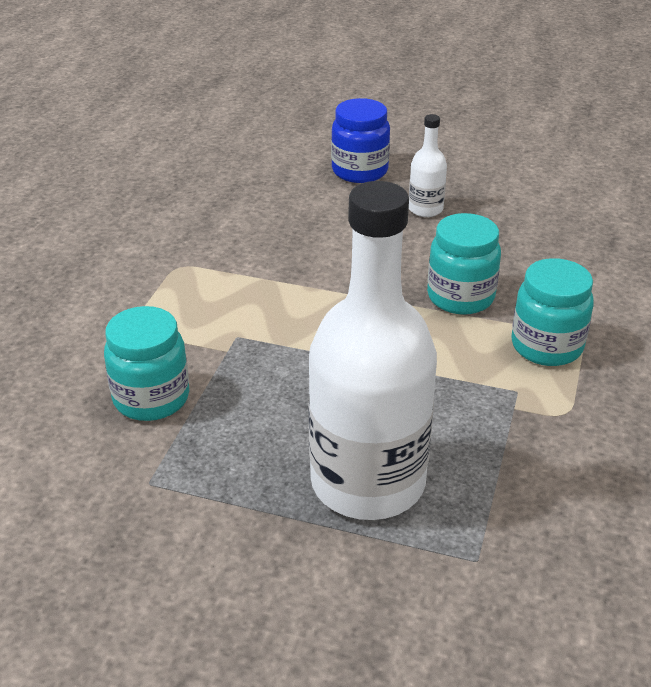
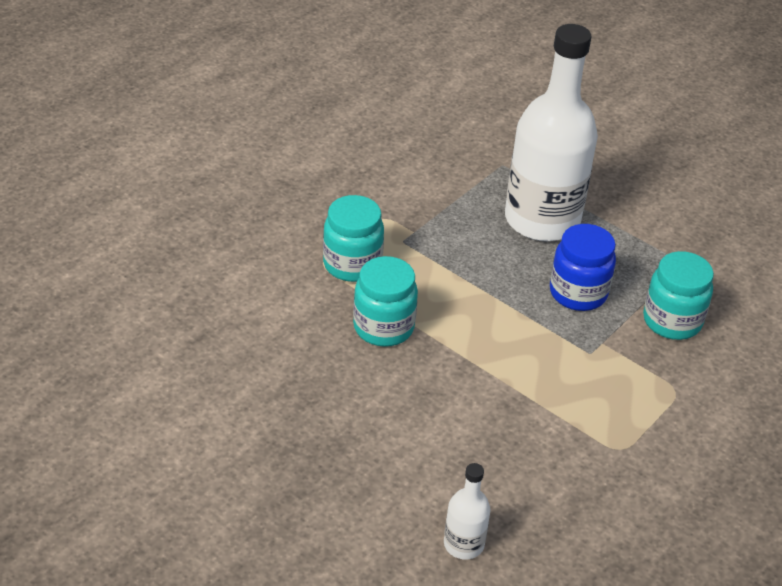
camera: 160 degrees left, 5 degrees up
blue jar [331,98,390,183] -> blue jar moved to [550,224,616,311]
white bottle [409,114,447,217] -> white bottle moved to [444,463,491,560]

